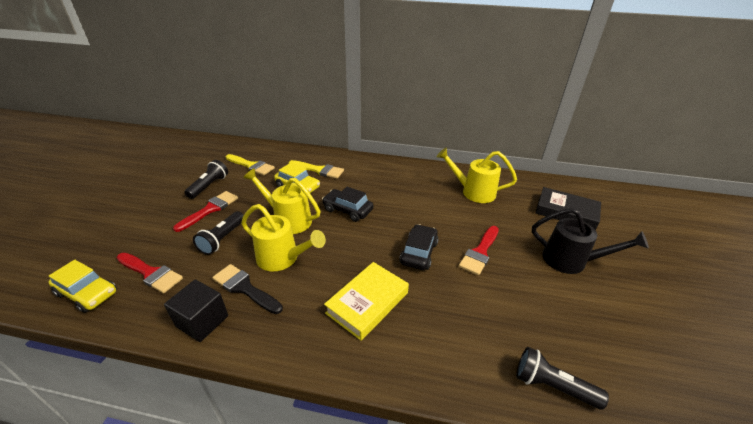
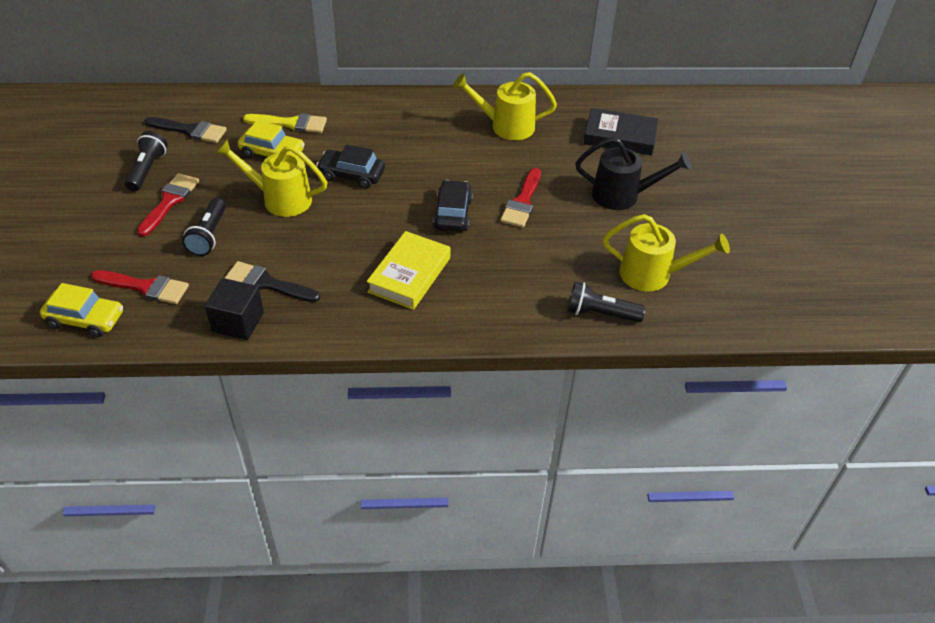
camera: 15 degrees left, 10 degrees up
yellow brush [226,154,275,175] -> black brush [144,117,227,143]
yellow watering can [241,204,326,271] -> yellow watering can moved to [603,214,730,292]

